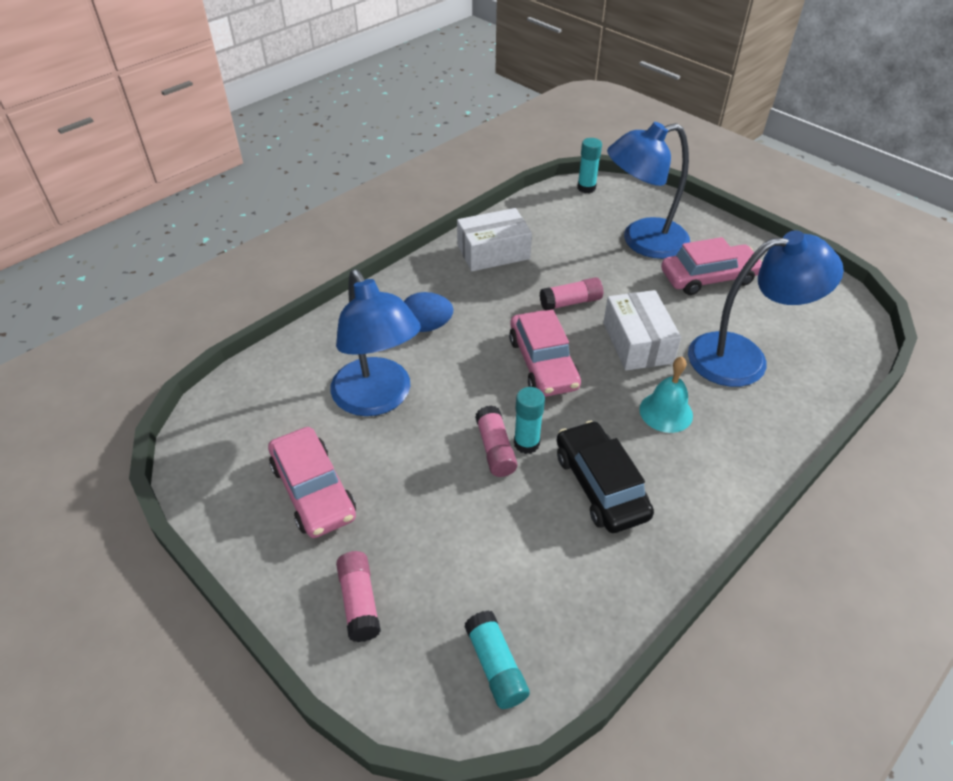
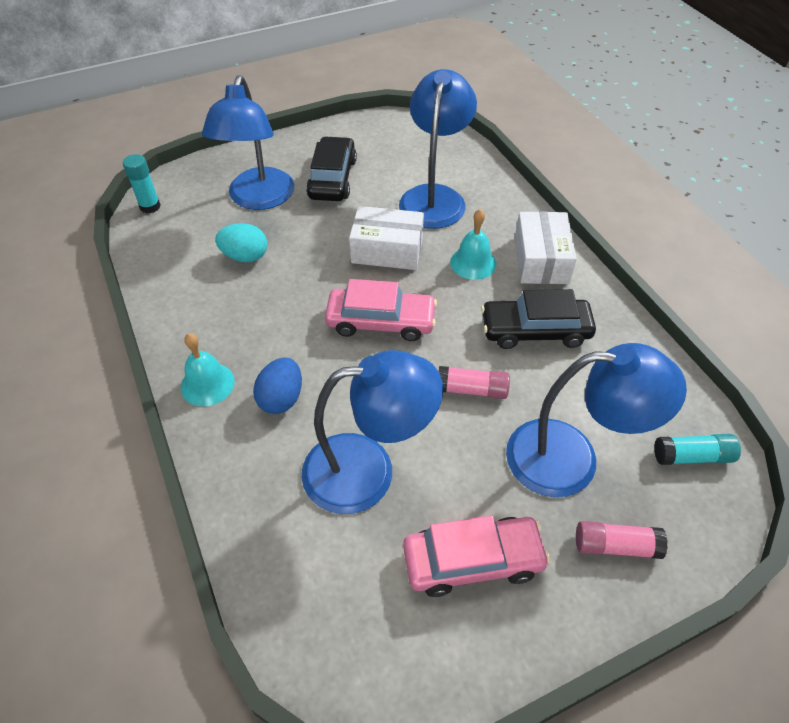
camera: 70 degrees left, 5 degrees up
white box [457,208,532,271] -> white box moved to [515,211,577,284]
turquoise glue stick [514,387,545,454] -> none
pink glue stick [540,277,603,310] -> none
pink car [661,237,762,295] -> black car [306,136,357,201]
none -> turquoise bell [181,333,235,406]
none -> turquoise egg [215,223,267,262]
none -> blue lamp [506,343,687,497]

